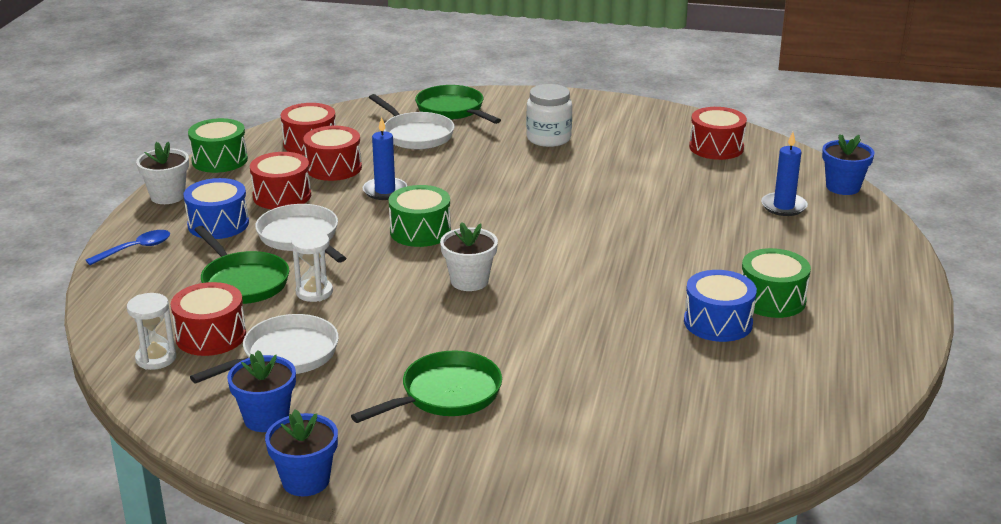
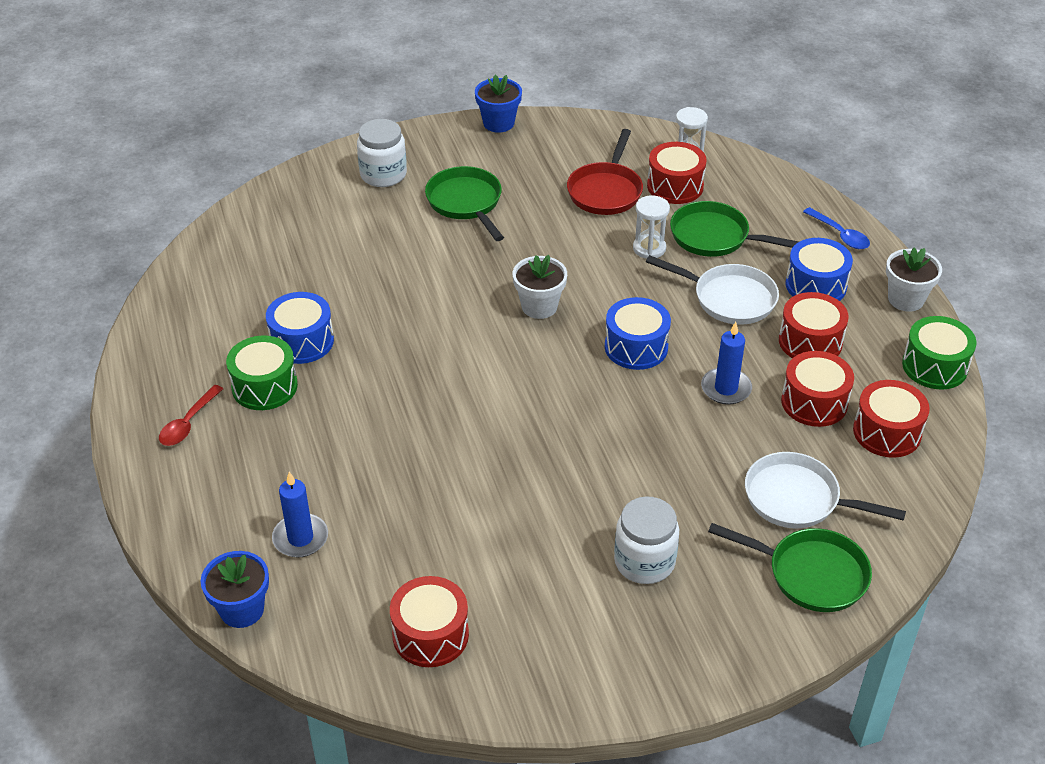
camera: 150 degrees right, 15 degrees up
blue spoon [86,230,170,265] -> blue spoon turned 60 degrees counterclockwise [803,207,870,249]
white pan [190,314,339,383] -> red pan [567,129,643,215]
blue flower pot [227,350,296,432] -> none
green pan [351,350,502,423] -> green pan turned 135 degrees clockwise [425,166,504,241]
green drum [389,185,451,247] -> blue drum [605,297,671,370]
none -> red spoon [159,385,223,446]
none -> white jar [357,119,407,187]

